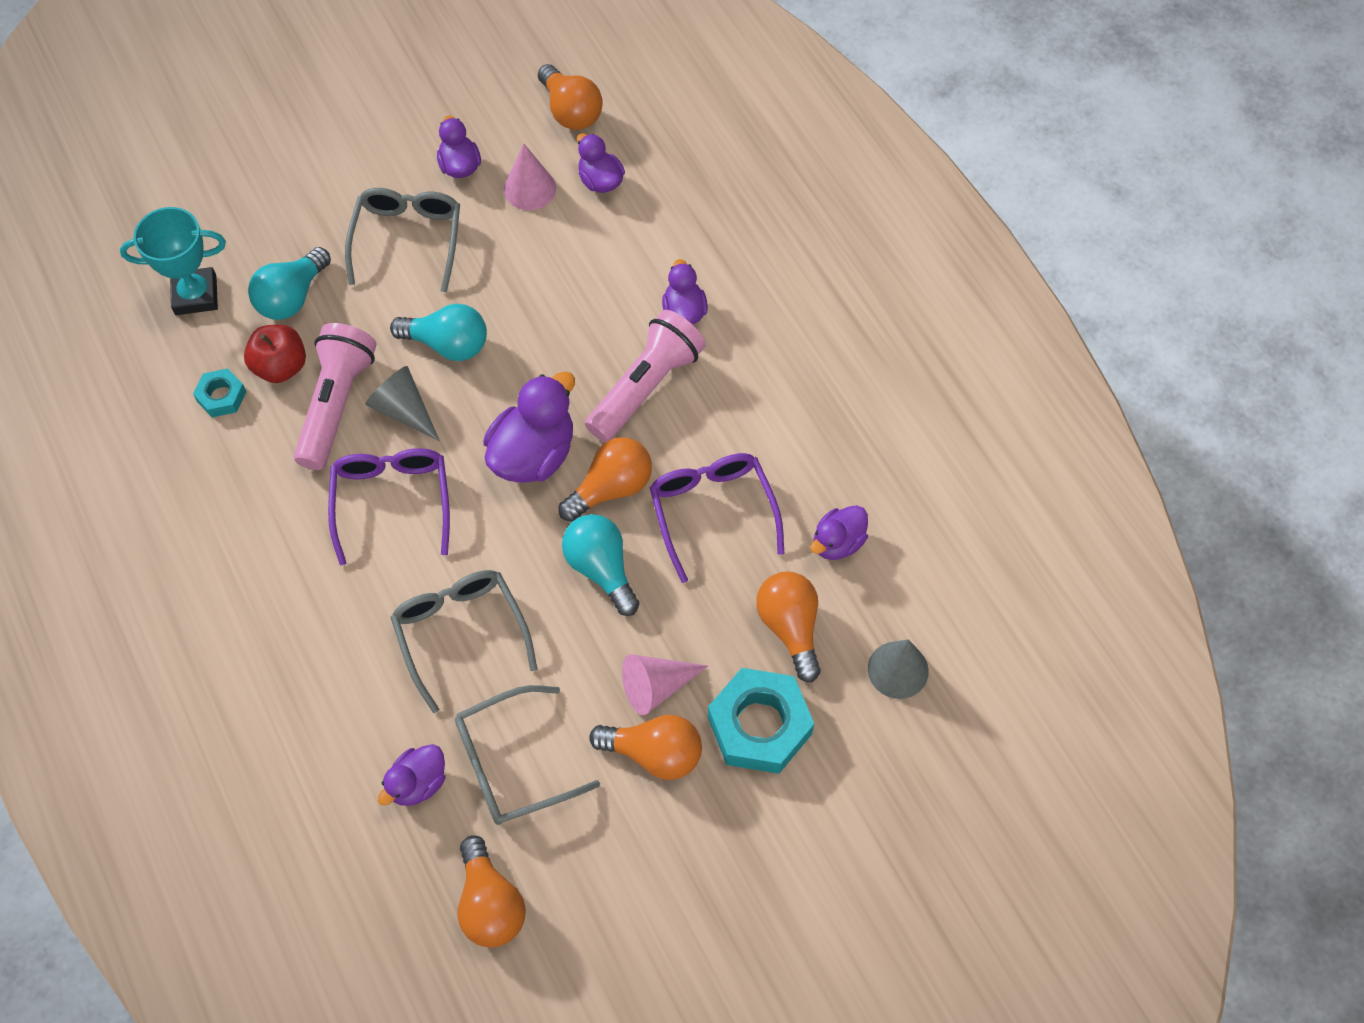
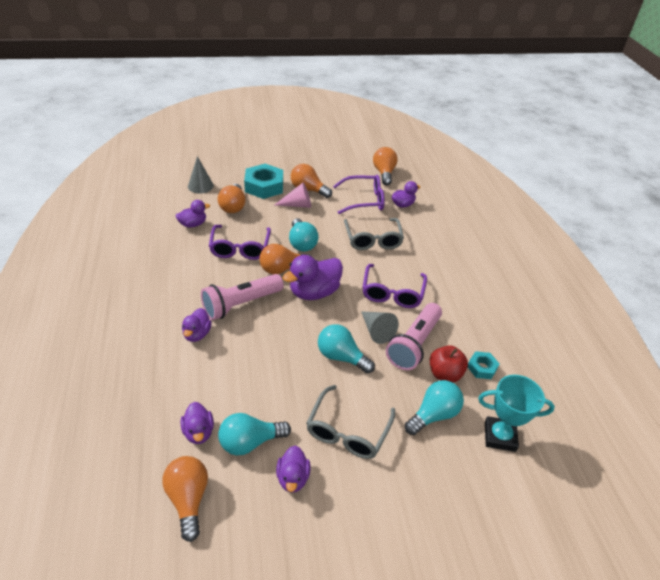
camera: 165 degrees left, 20 degrees down
grey glasses [455,685,600,825] -> purple glasses [333,175,385,214]
pink cone [504,144,556,210] -> turquoise light bulb [218,413,291,456]

